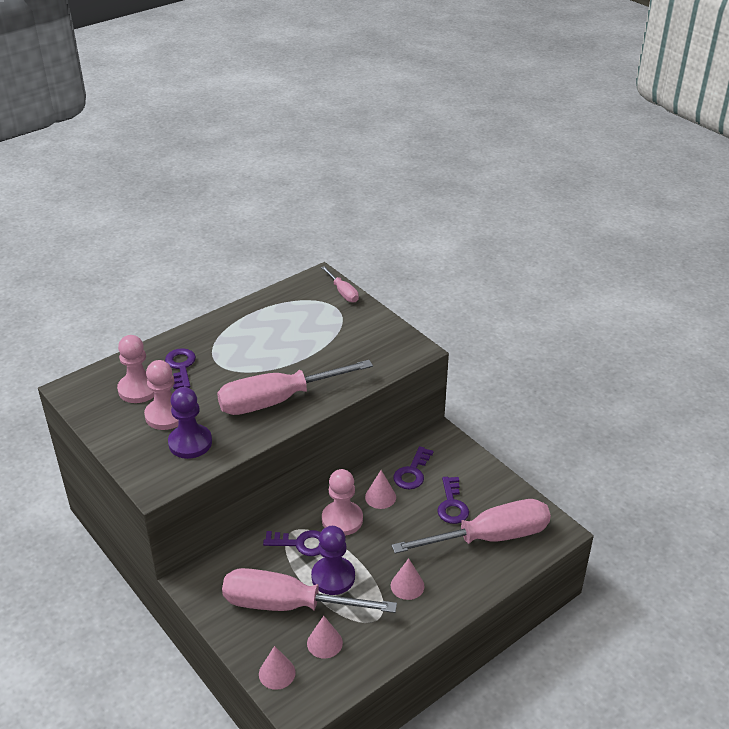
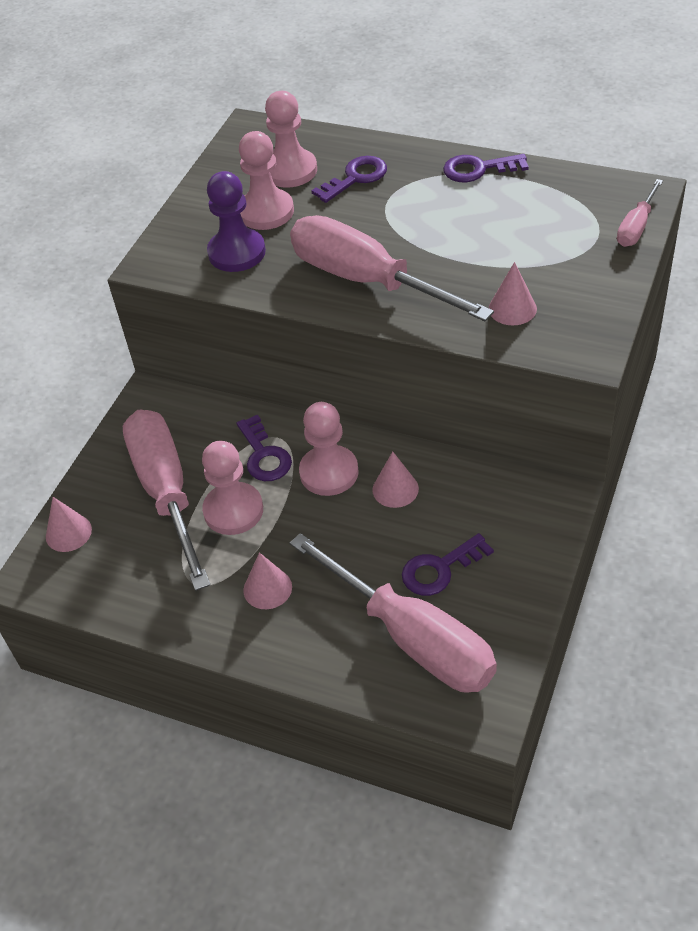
camera: 65 degrees right, 10 degrees up
pink cone [307,616,343,659] -> pink cone moved to [489,262,537,325]
purple pawn [311,526,355,595] -> pink pawn [202,441,263,535]
purple key [393,446,434,489] -> purple key moved to [443,154,529,182]

